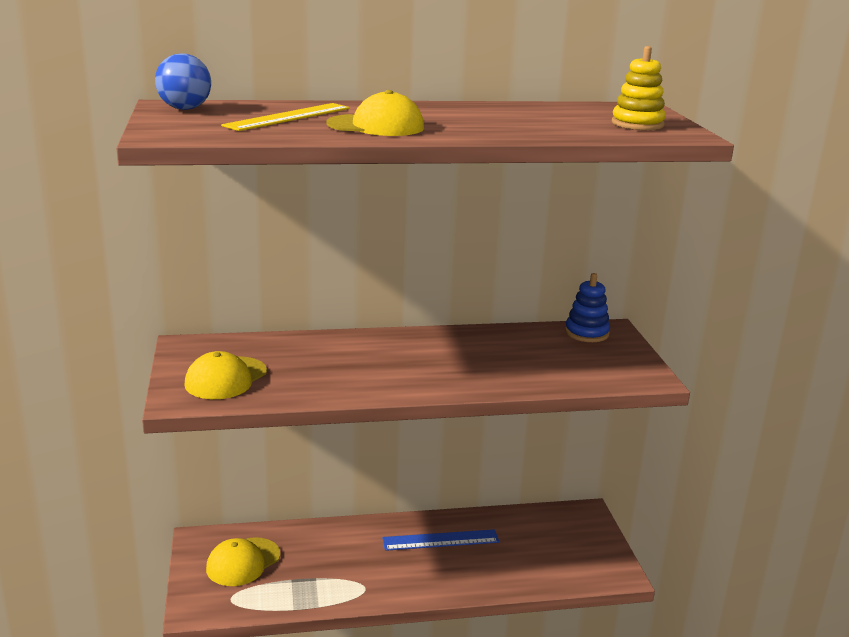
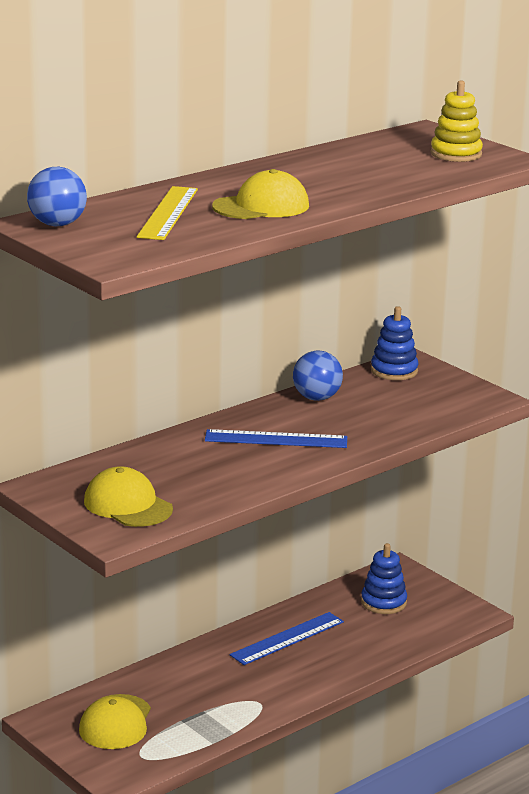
camera: 30 degrees left, 0 degrees up
yellow cap [184,351,267,399] -> yellow cap turned 135 degrees clockwise [84,466,173,527]
none -> blue ruler [205,429,347,448]
none -> blue ball [293,350,343,401]
none -> blue stacking toy [361,543,407,614]

